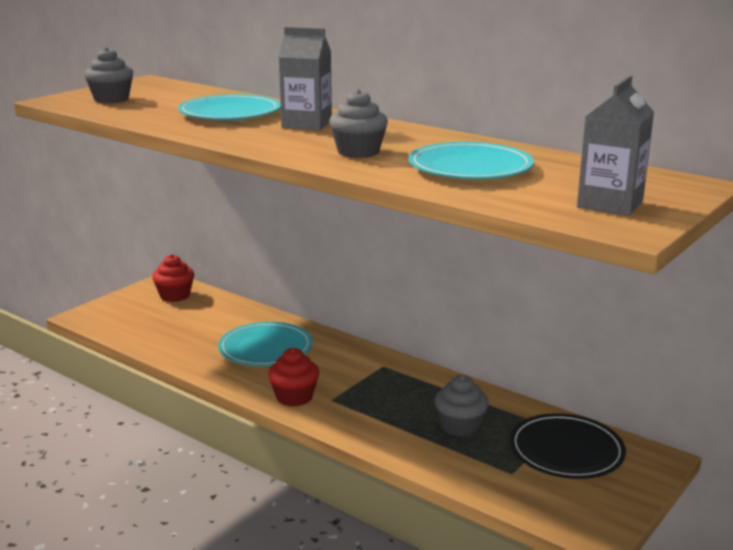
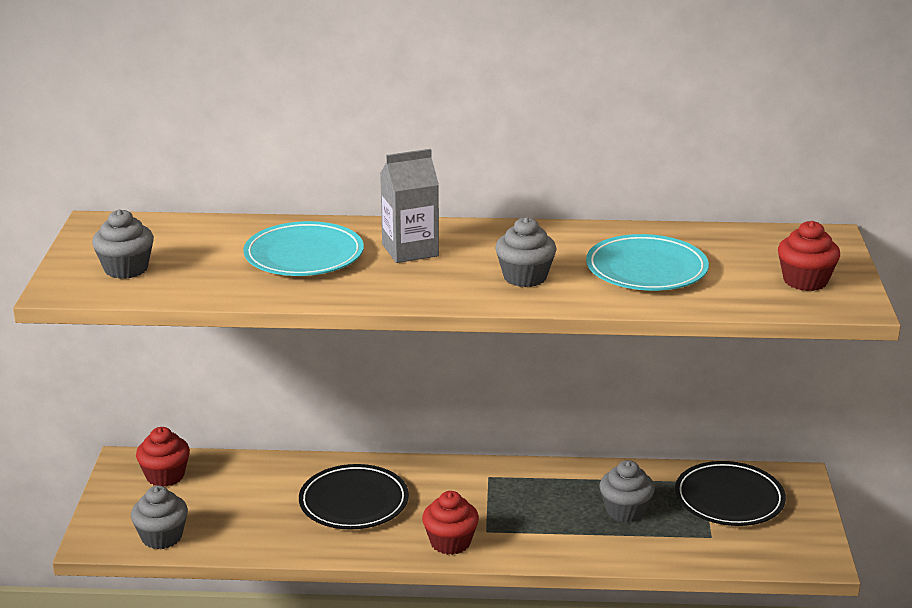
camera: 35 degrees left, 5 degrees up
turquoise plate [218,322,313,366] -> black plate [299,464,409,530]
grey carton [577,75,654,216] -> red cupcake [778,221,840,291]
none -> grey cupcake [131,486,188,549]

